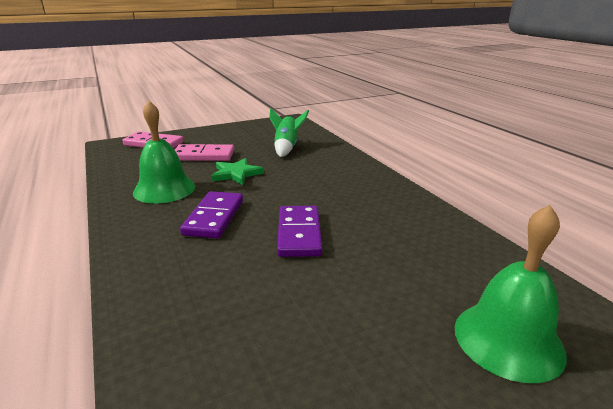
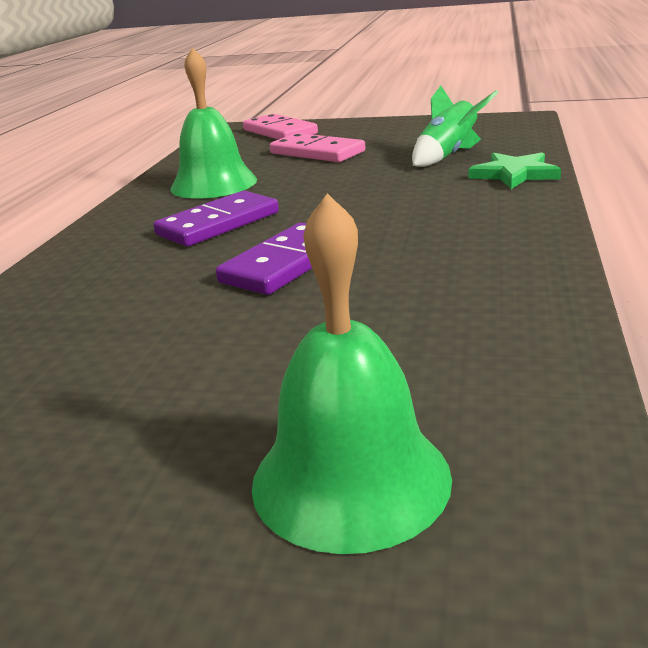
camera: 40 degrees right, 0 degrees up
green star [211,158,264,185] -> green star moved to [469,152,561,189]

